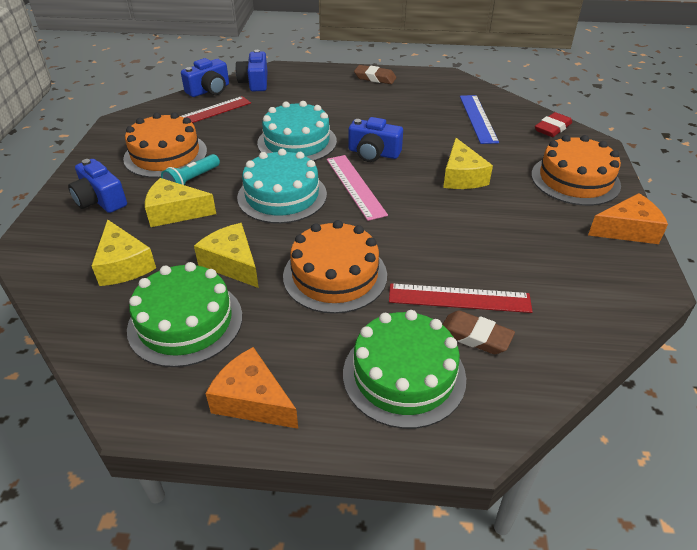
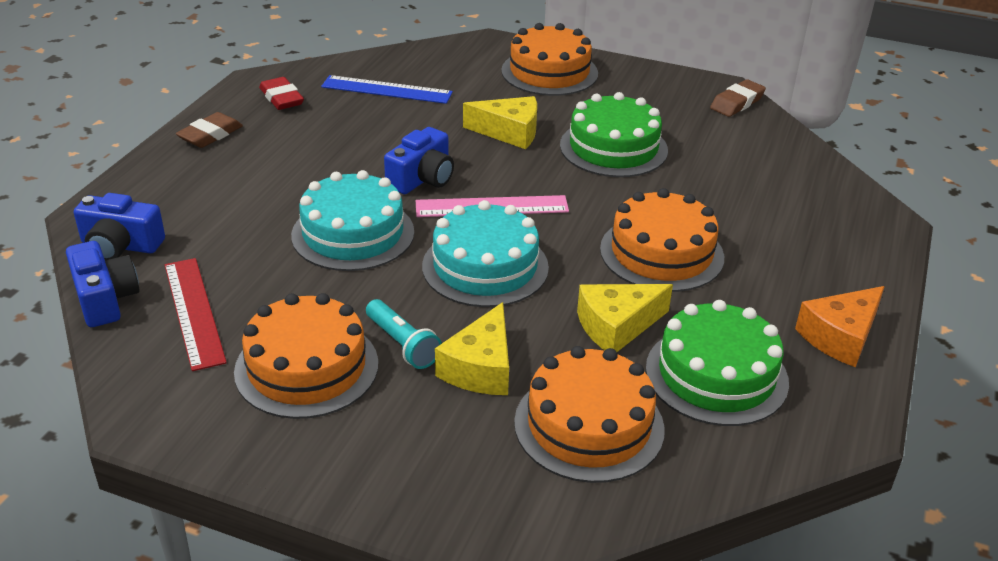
camera: 75 degrees left, 5 degrees down
blue camera [68,159,127,213] -> none
yellow cheese [92,219,156,286] -> orange cake [514,346,665,483]
green cake [343,310,466,429] -> green cake moved to [560,92,668,177]
red ruler [389,283,533,313] -> none
brown eraser [442,310,515,354] -> brown eraser moved to [710,79,766,117]
red eraser [535,112,572,137] -> red eraser moved to [259,77,304,110]
orange cheese [588,193,668,244] -> none

